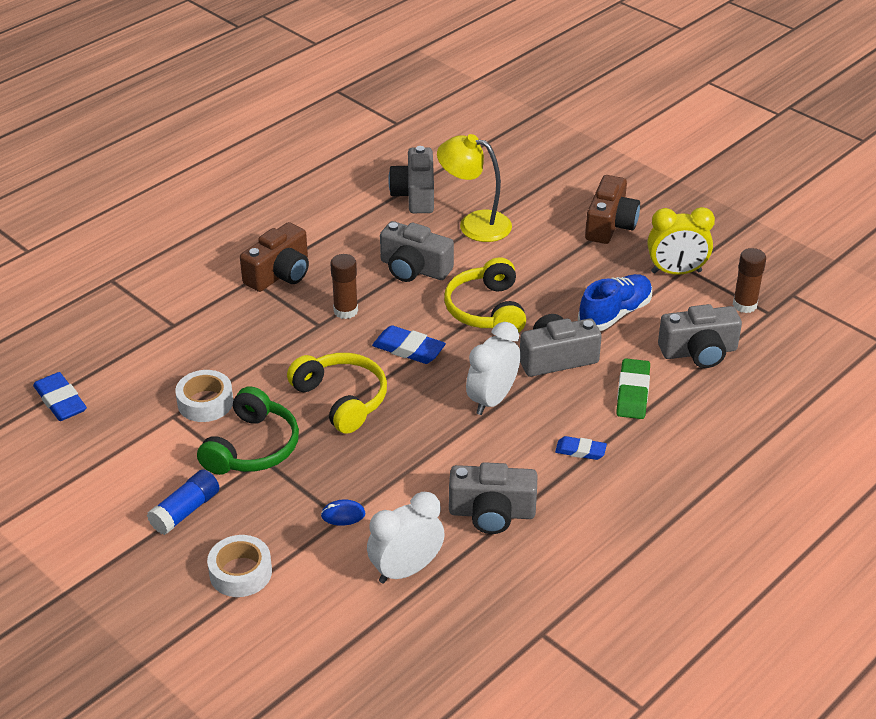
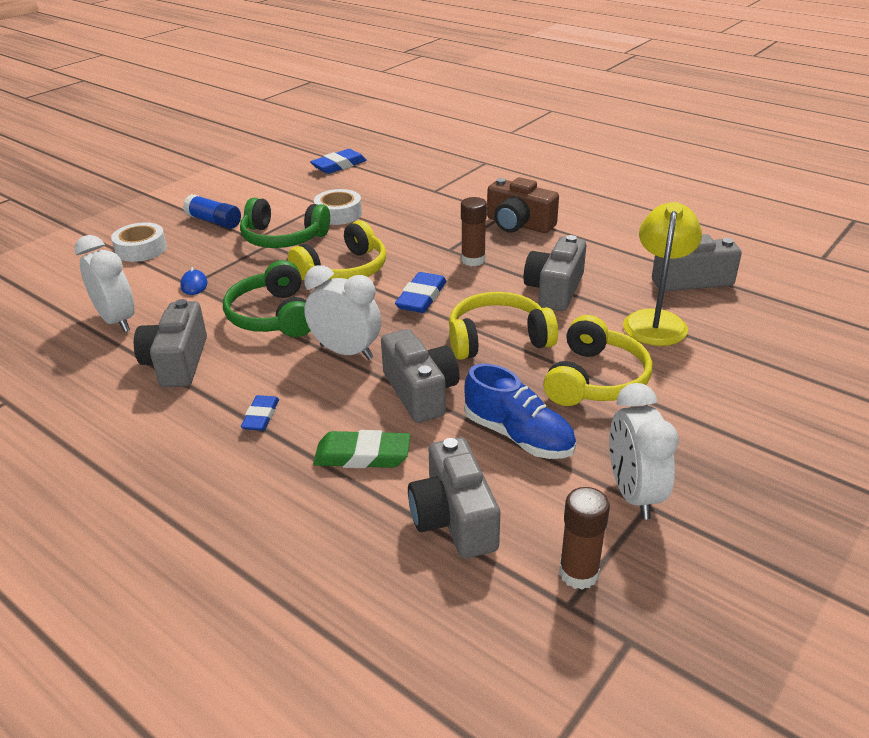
camera: 85 degrees right, 5 degrees down
brown camera [585,175,640,244] -> none
yellow clock [648,207,715,275] -> white clock [609,383,679,520]
none -> green headphones [223,260,311,337]
none -> yellow headphones [543,315,653,406]

